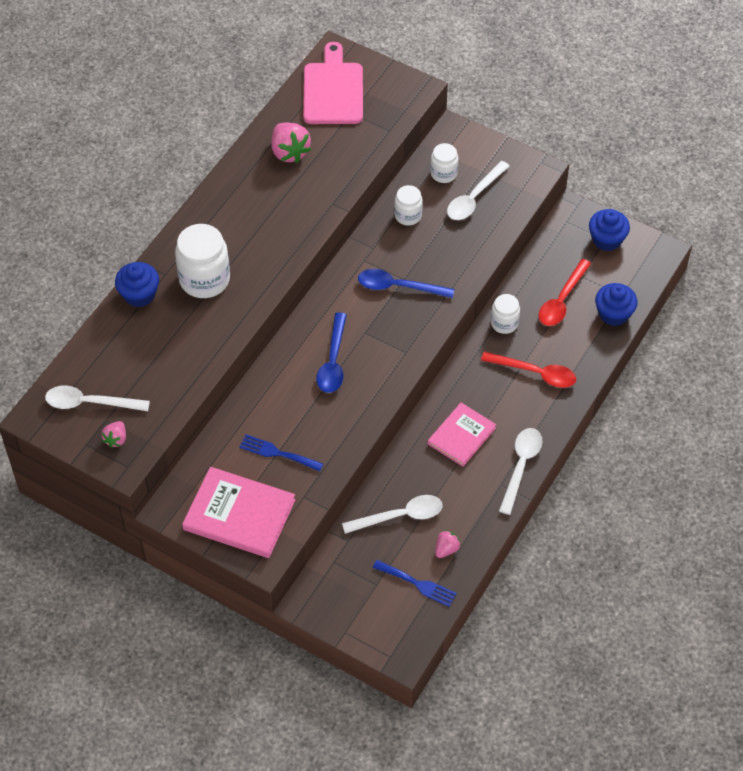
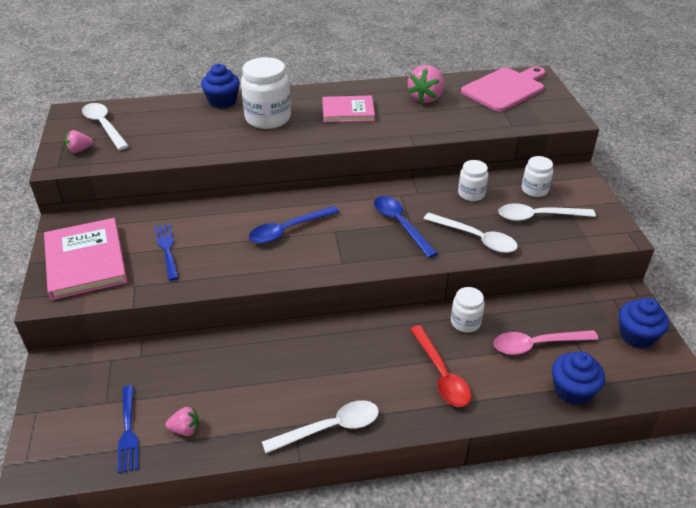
camera: 50 degrees right, 15 degrees down
white spoon [342,495,443,534] -> white spoon moved to [423,213,518,253]
pink book [428,403,496,467] -> pink book moved to [322,96,375,122]
red spoon [538,259,591,326] -> pink spoon [494,330,599,355]

